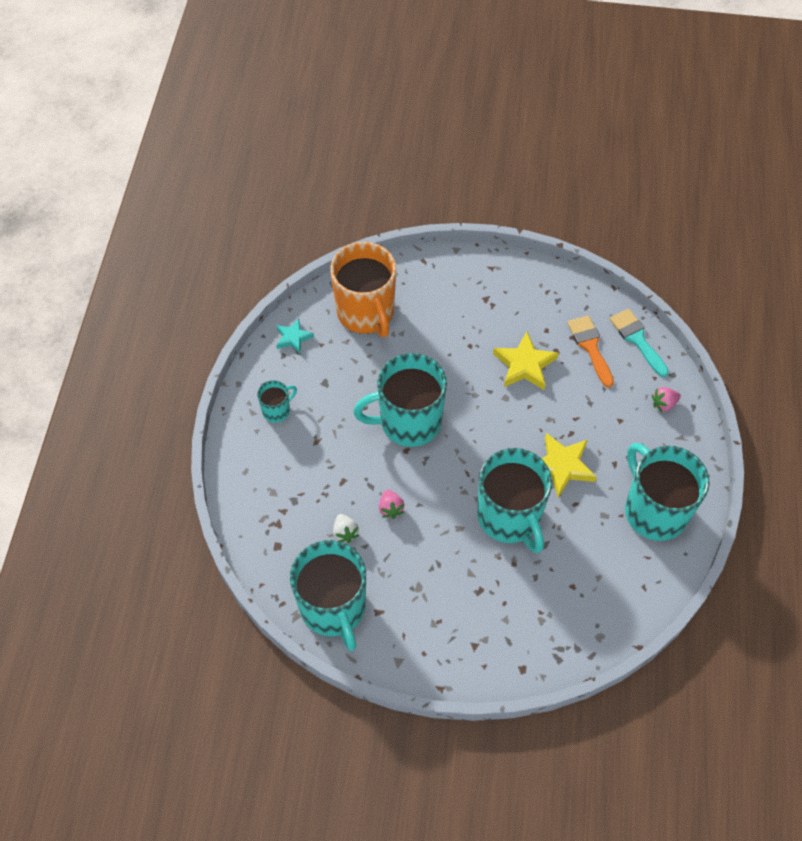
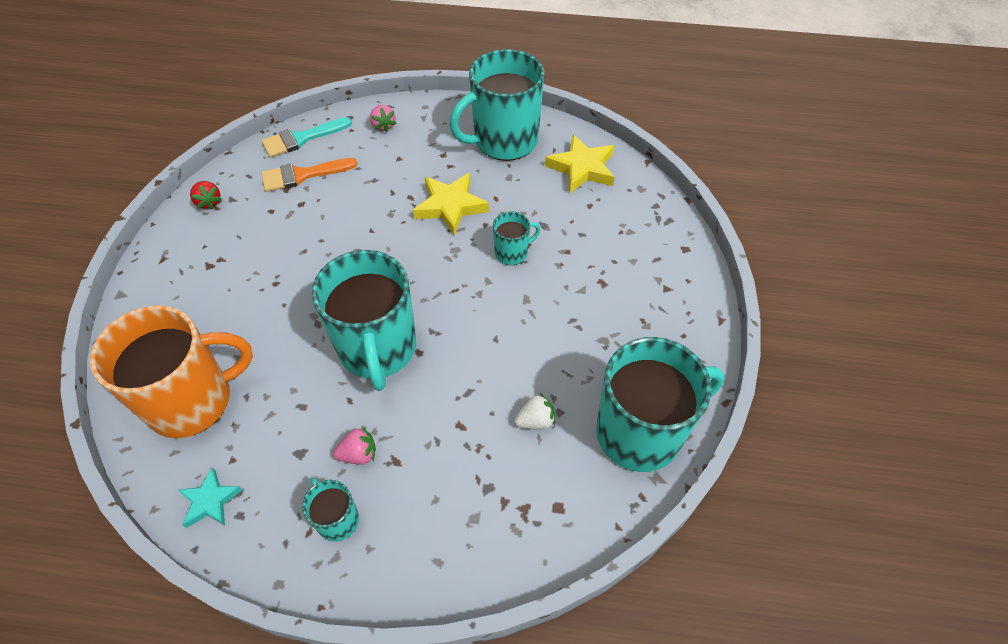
camera: 90 degrees left, 5 degrees down
pink strawberry [379,490,405,519] -> pink strawberry moved to [333,426,376,465]
turquoise mug [477,448,552,553] -> turquoise mug [493,212,540,265], size x0.46
yellow star [493,332,559,390] -> yellow star moved to [545,134,615,193]
none -> red strawberry [190,181,222,210]

